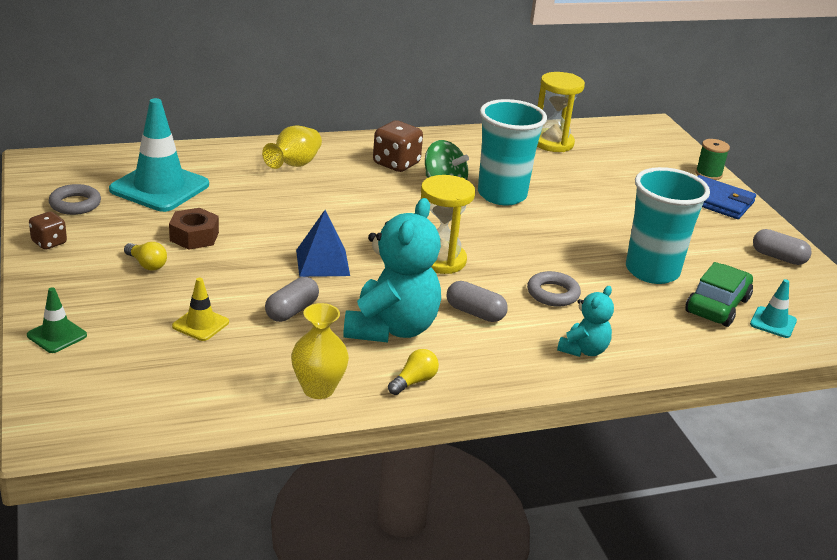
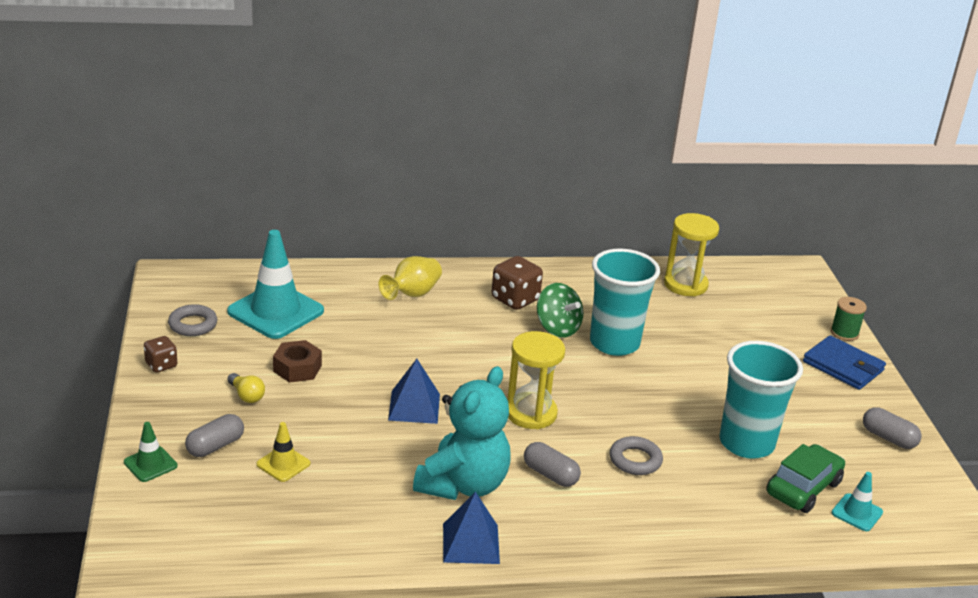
camera: 10 degrees right, 0 degrees up
grey capsule [265,277,319,322] -> grey capsule moved to [185,414,244,457]
yellow vase [291,303,349,399] -> none
yellow light bulb [388,349,439,395] -> blue pyramid [443,492,500,564]
turquoise teddy bear [557,286,614,357] -> none

